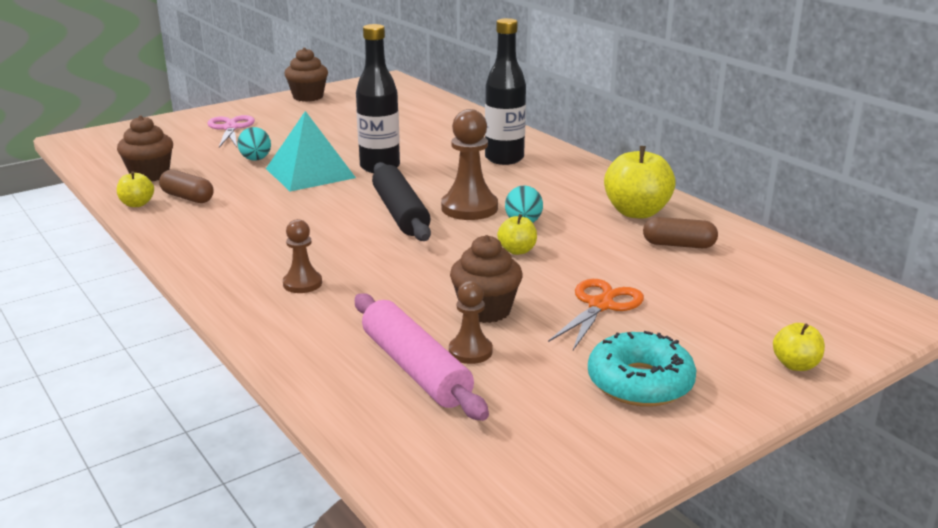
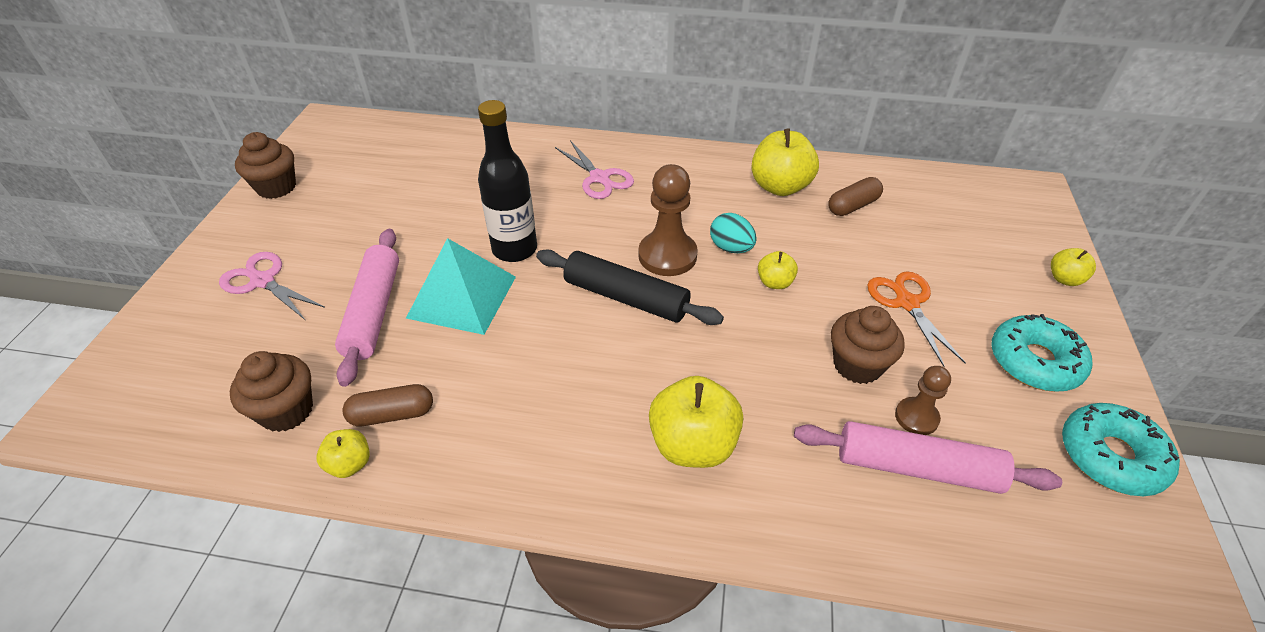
camera: 45 degrees left, 20 degrees up
turquoise egg [237,127,271,161] -> pink rolling pin [335,229,399,387]
brown pawn [283,219,322,293] -> yellow apple [649,376,743,468]
black bottle [485,18,526,165] -> pink scissors [555,140,634,199]
none -> turquoise donut [1062,403,1180,496]

